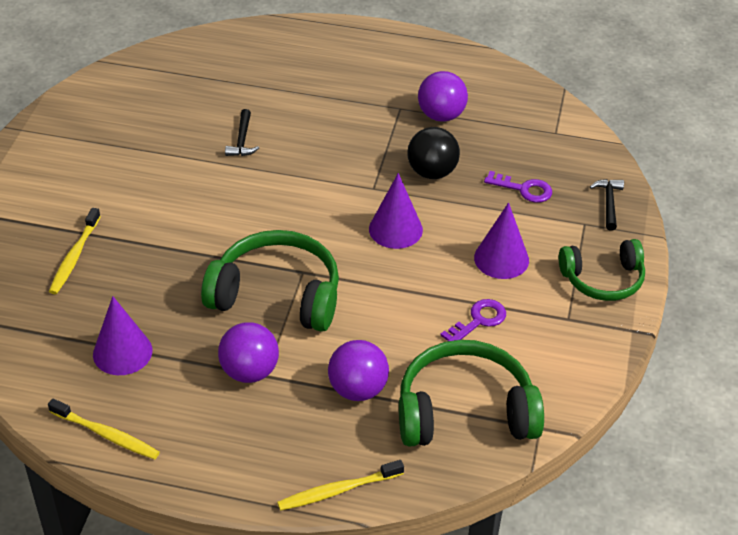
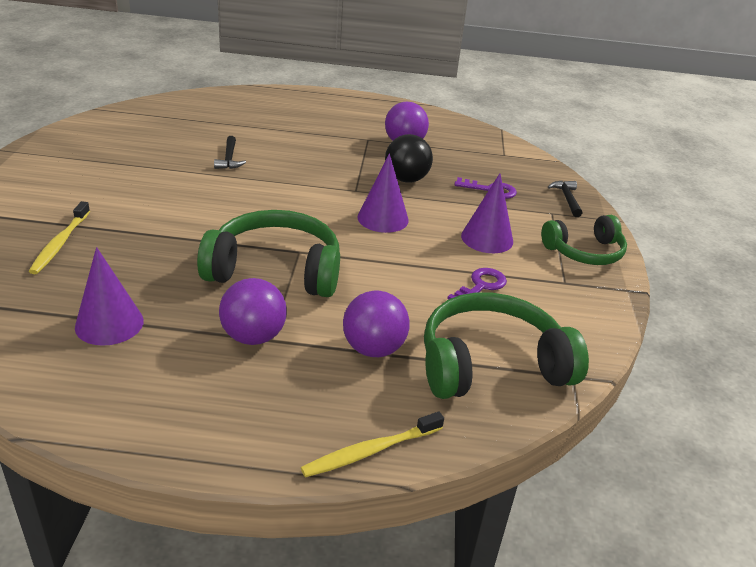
camera: 10 degrees left, 10 degrees down
yellow toothbrush [48,399,160,460] -> none

